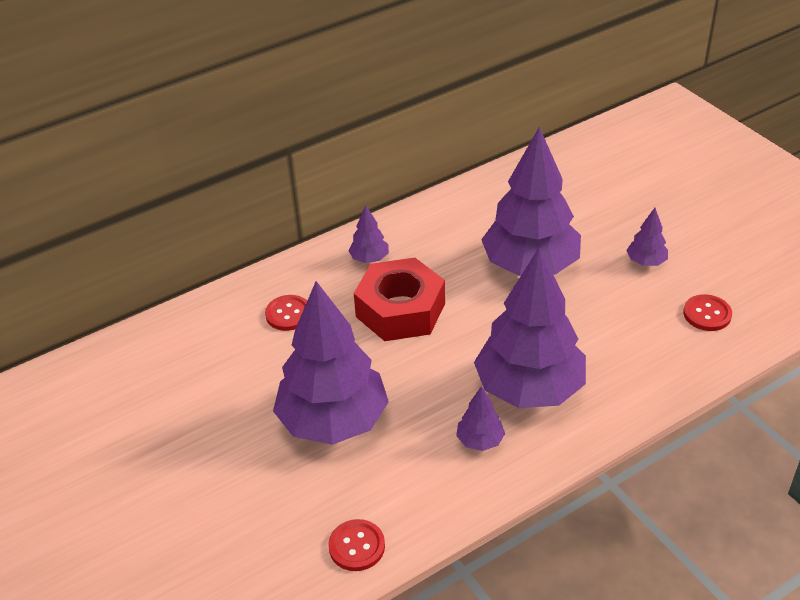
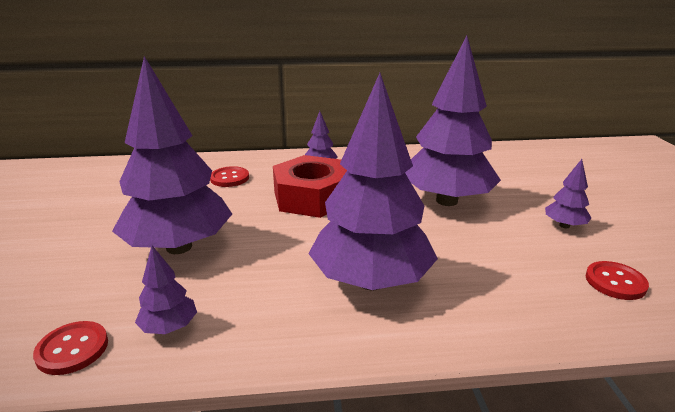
camera: 25 degrees right, 15 degrees down
purple tree [456,386,505,451] -> purple tree moved to [135,245,197,334]

